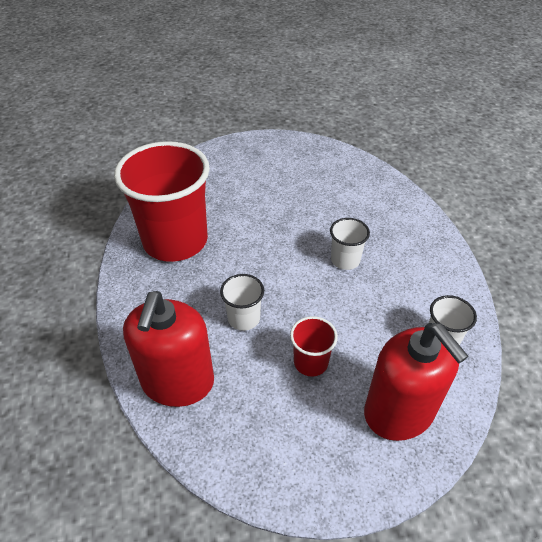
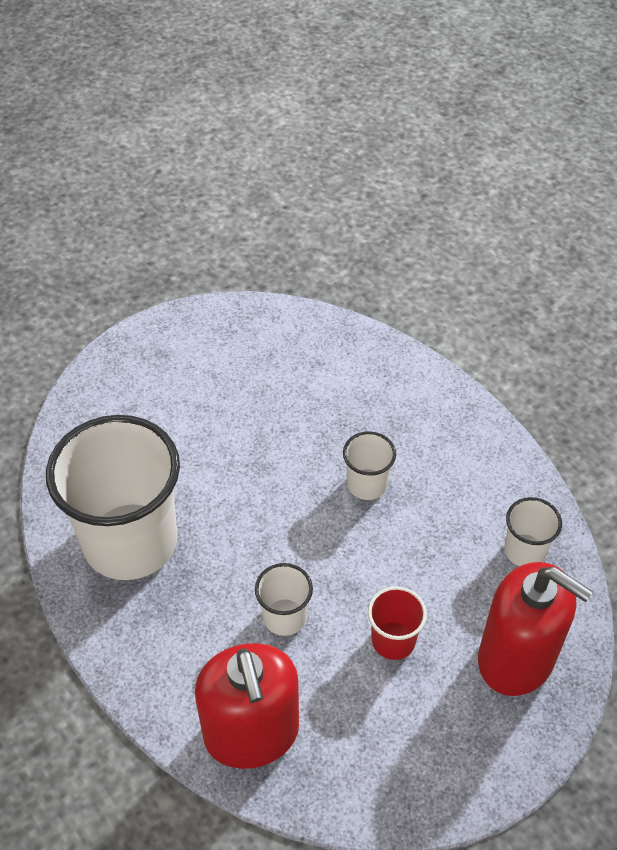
camera: 25 degrees left, 5 degrees up
red cup [114,141,210,262] -> white cup [46,415,180,580]

